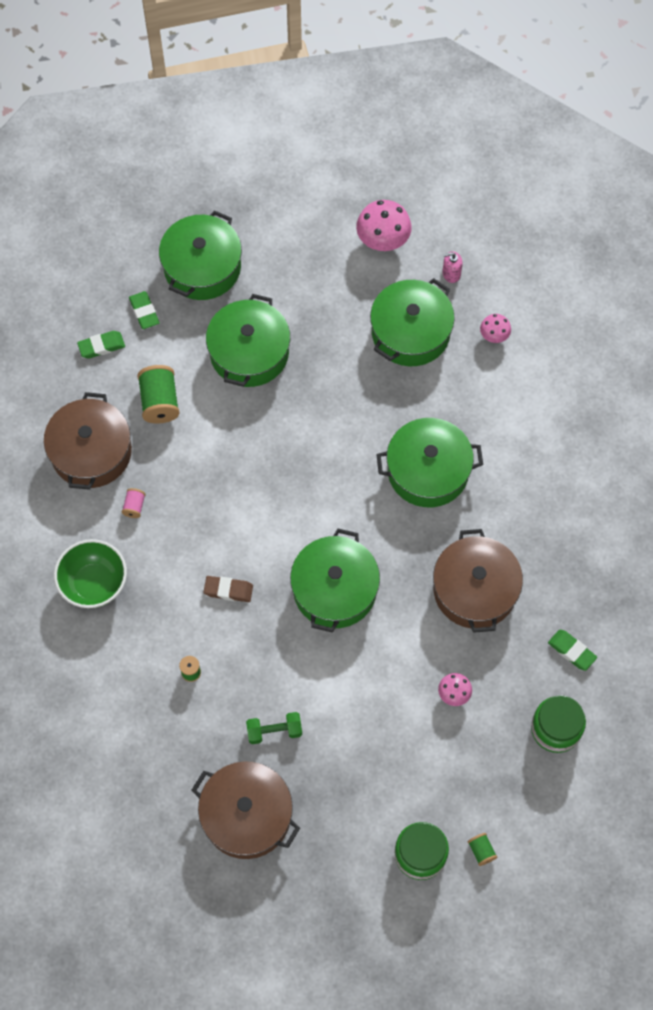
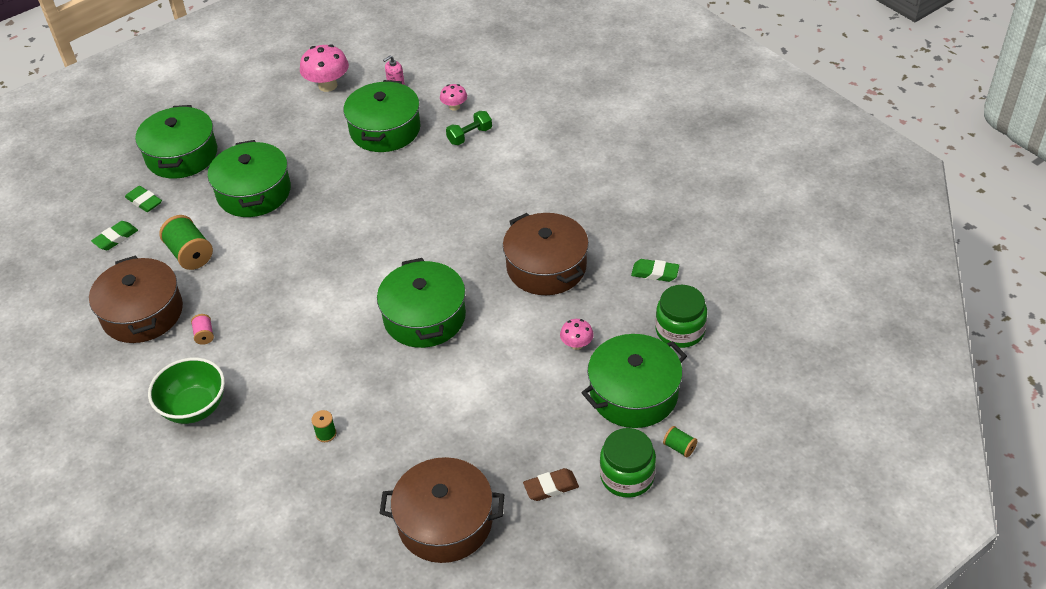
camera: 25 degrees left, 20 degrees down
brown eraser [204,576,253,602] -> brown eraser moved to [523,468,579,501]
green dumbbell [246,712,302,744] -> green dumbbell moved to [446,111,492,145]
green pot [376,418,483,507] -> green pot moved to [581,334,687,428]

